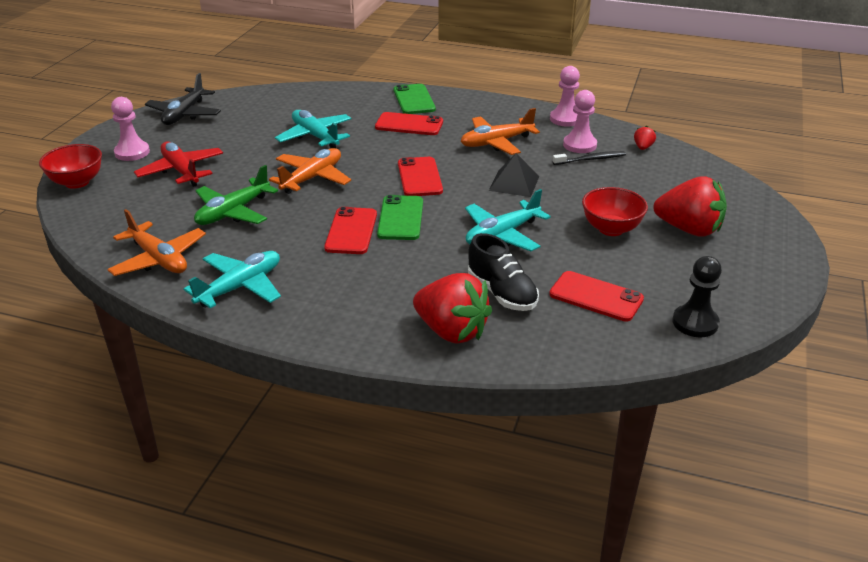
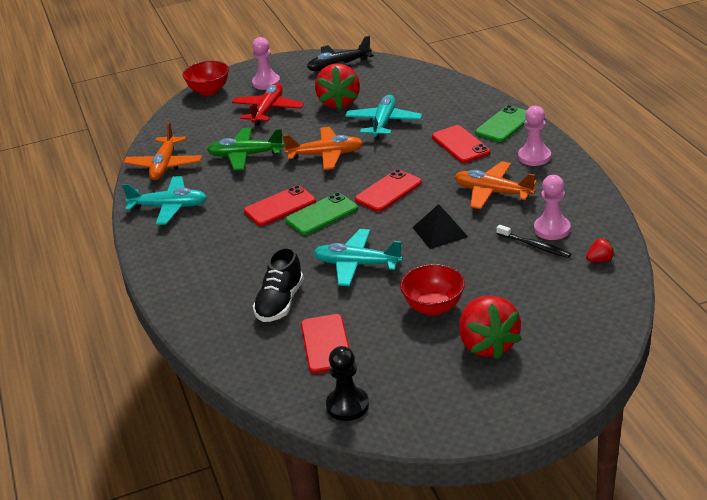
camera: 55 degrees right, 0 degrees up
red strawberry [413,273,492,344] -> red strawberry moved to [315,63,360,110]
pink pawn [550,66,580,127] -> pink pawn moved to [518,106,551,166]

